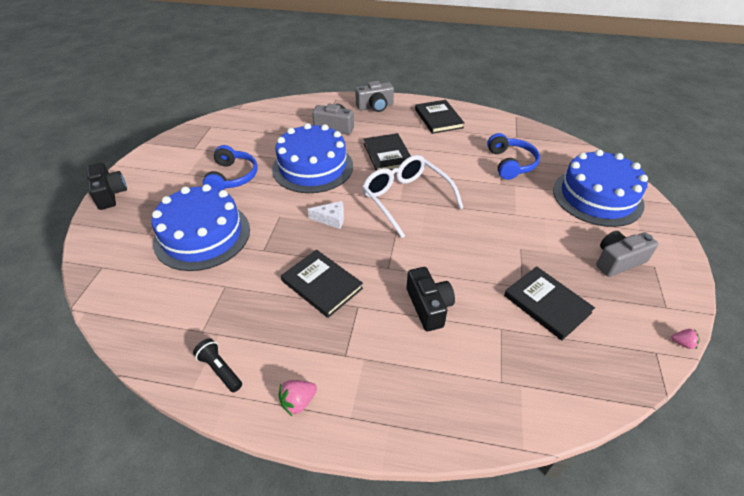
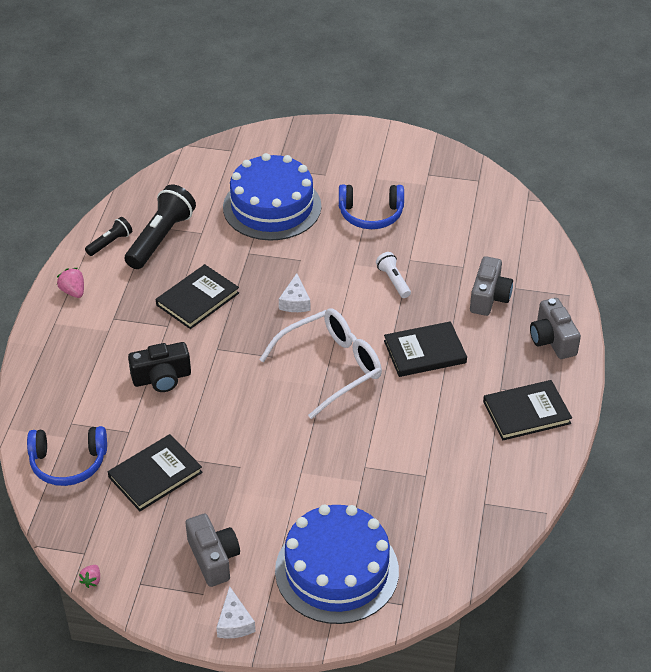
camera: 90 degrees right, 0 degrees up
black camera [86,162,127,210] -> none
blue cake [272,123,353,193] -> white flashlight [376,252,411,298]
blue headphones [487,133,540,180] -> blue headphones moved to [27,426,107,486]
none -> black flashlight [125,184,196,269]
none -> white cheese [216,586,255,638]

